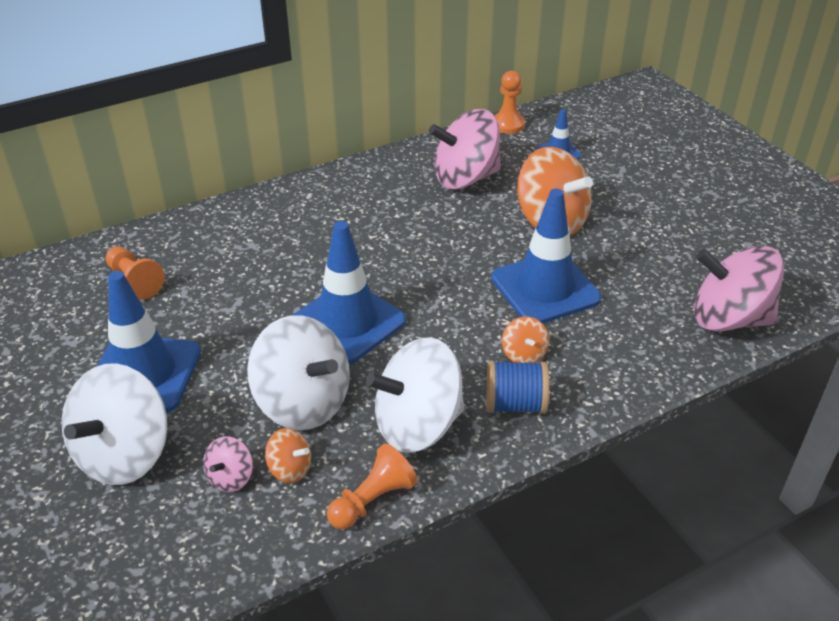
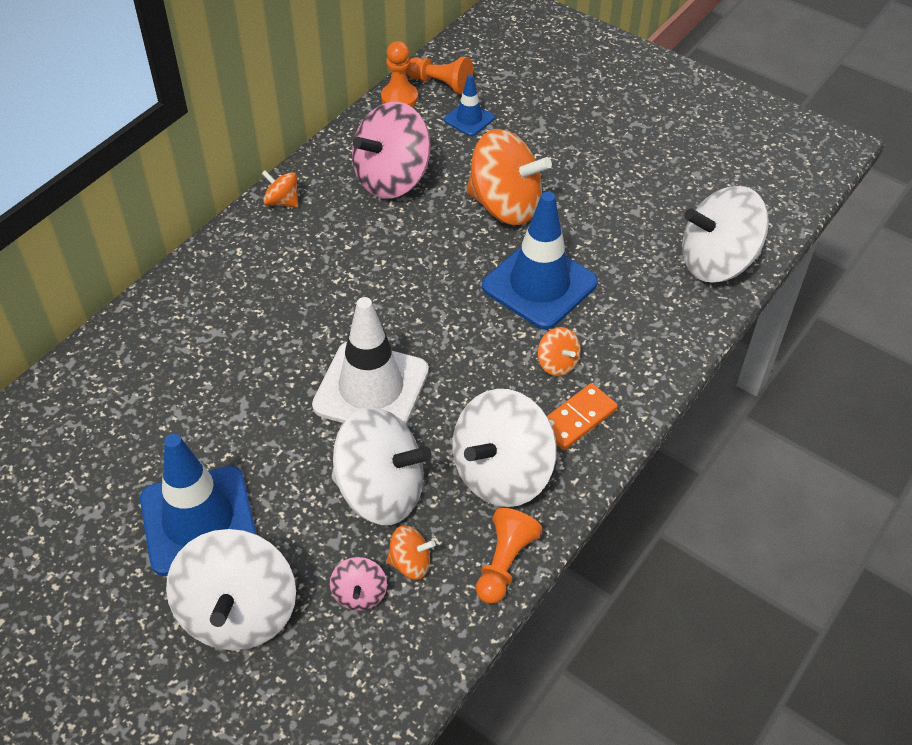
camera: 25 degrees left, 10 degrees up
orange pawn [106,246,165,300] -> orange pawn moved to [406,56,473,95]
blue traffic cone [293,221,406,364] -> white traffic cone [312,297,429,425]
blue spool [486,361,549,414] -> orange domino [547,383,618,450]
pink spinning top [694,245,784,331] -> white spinning top [682,186,769,283]
none -> orange spinning top [261,170,299,207]

